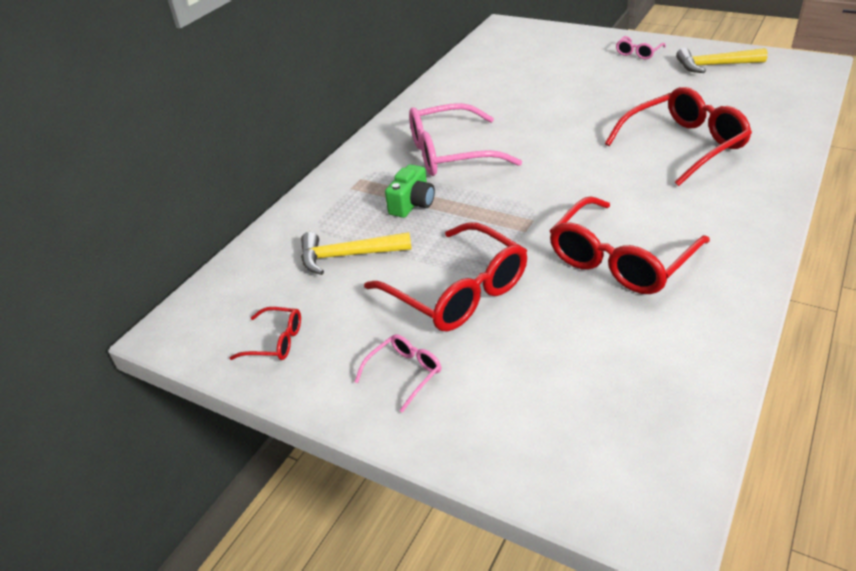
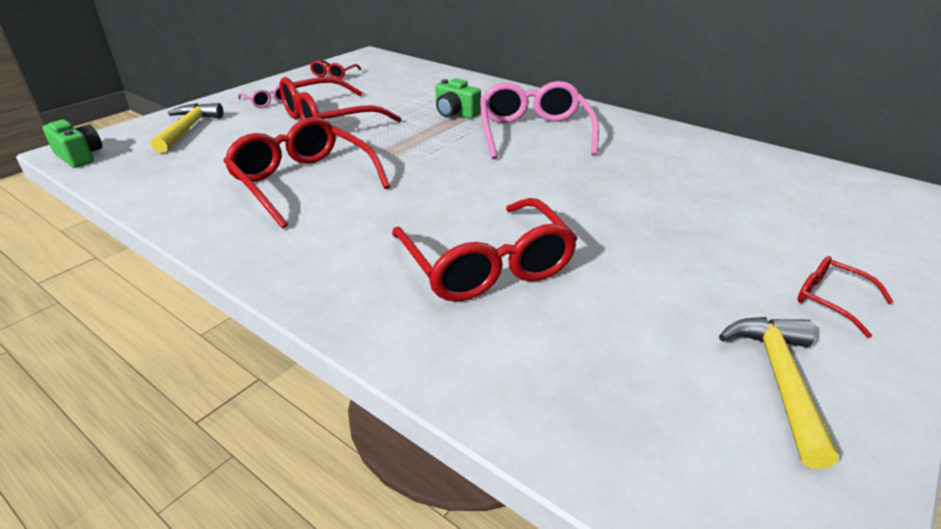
camera: 95 degrees right, 5 degrees down
yellow hammer [301,232,412,275] -> yellow hammer moved to [151,103,223,153]
pink glasses [616,36,666,59] -> red glasses [797,256,894,338]
none -> green camera [42,119,102,168]

